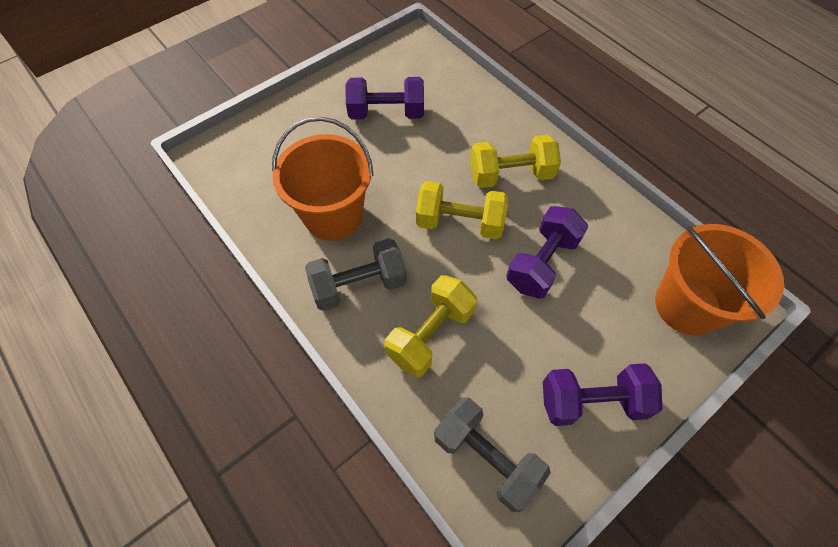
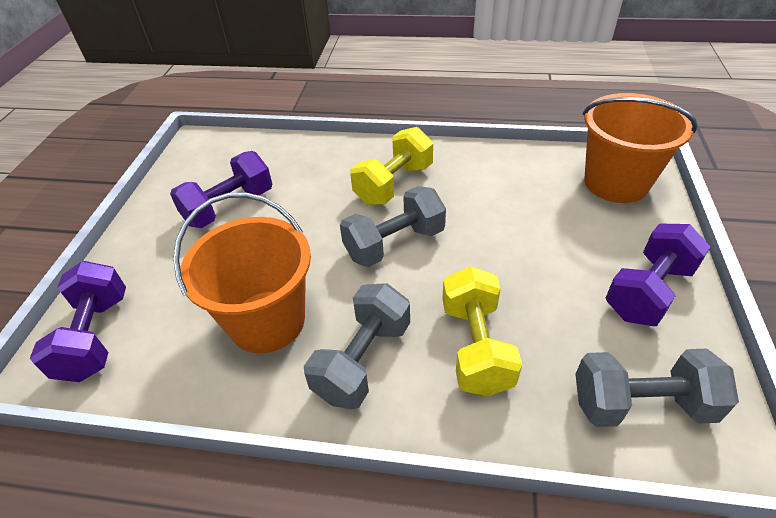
camera: 40 degrees left, 15 degrees down
yellow dumbbell [416,181,508,240] -> grey dumbbell [340,186,446,267]
purple dumbbell [506,206,588,299] -> purple dumbbell moved to [30,261,126,382]

